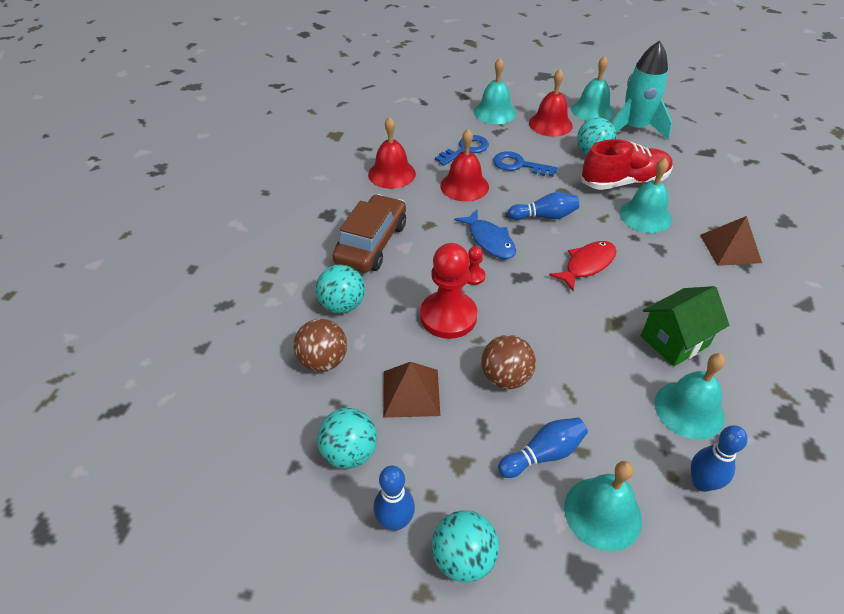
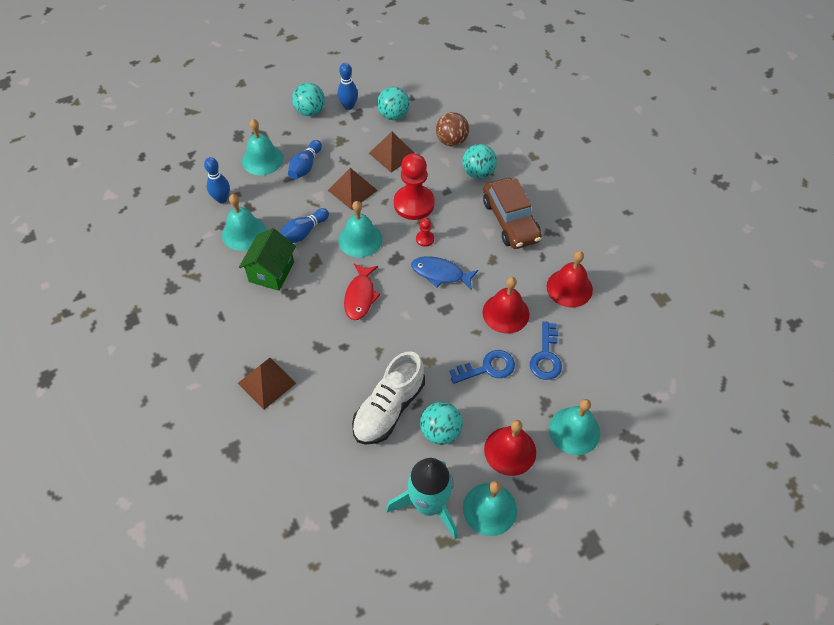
camera: 140 degrees right, 10 degrees up
brown ball [481,335,536,389] -> brown pyramid [328,168,378,210]
blue bowling pin [508,192,579,220] -> blue bowling pin moved to [280,208,329,243]
red shoe [582,139,673,190] -> white shoe [352,351,425,445]
turquoise bell [619,158,672,233] -> turquoise bell moved to [338,201,383,258]

